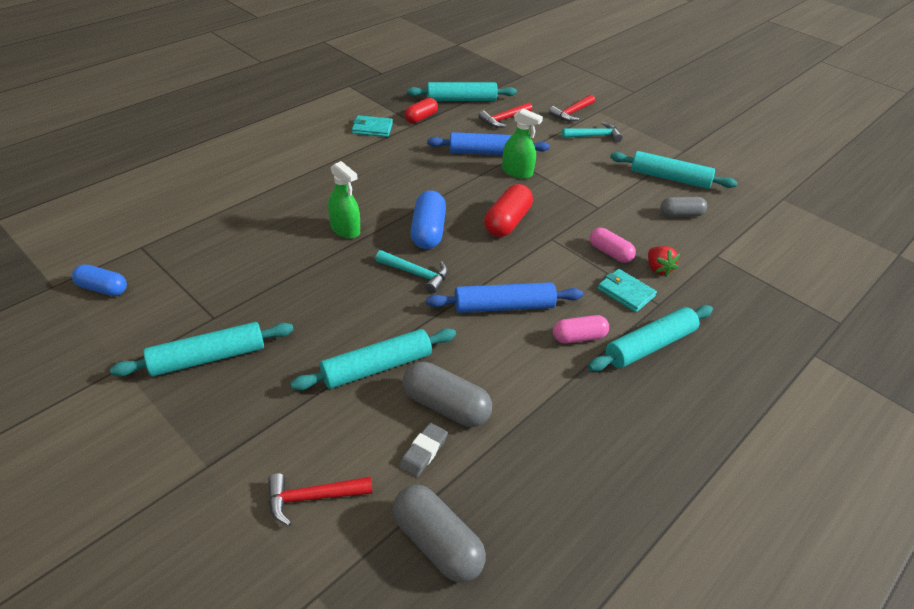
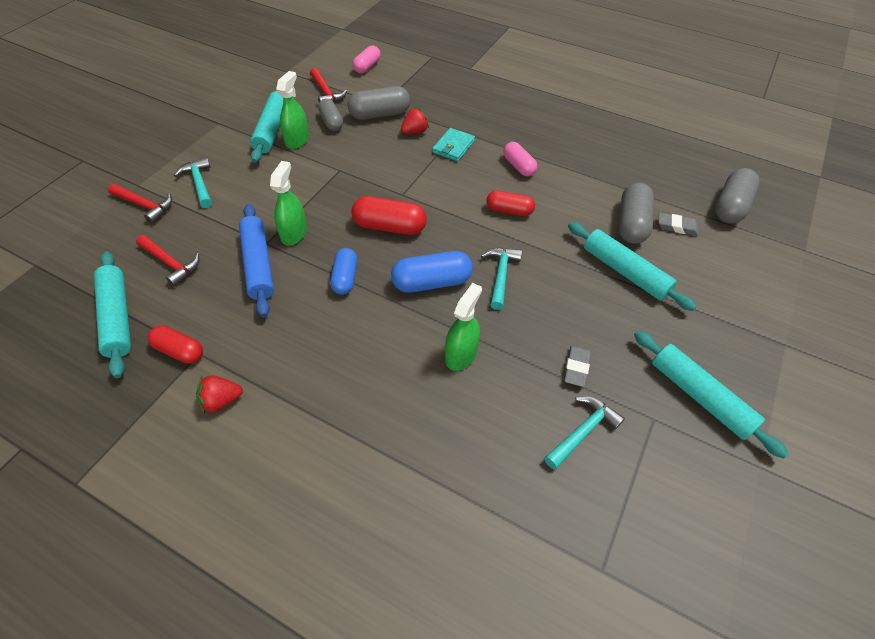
camera: 105 degrees left, 10 degrees up
blue capsule [72,264,127,296] -> blue capsule moved to [330,248,357,295]
red hammer [268,473,372,526] -> red hammer moved to [310,68,347,103]
turquoise wallet [352,115,393,137] -> red strawberry [196,375,243,413]
blue rolling pin [426,282,583,313] -> red capsule [486,190,535,216]
turquoise rolling pin [588,305,713,371] -> none
pink capsule [590,228,636,263] -> pink capsule moved to [352,45,381,73]
none -> green spray bottle [276,71,309,149]
none -> grey capsule [348,86,410,120]
none -> turquoise hammer [544,396,625,470]
none -> grey eraser [564,346,591,387]

